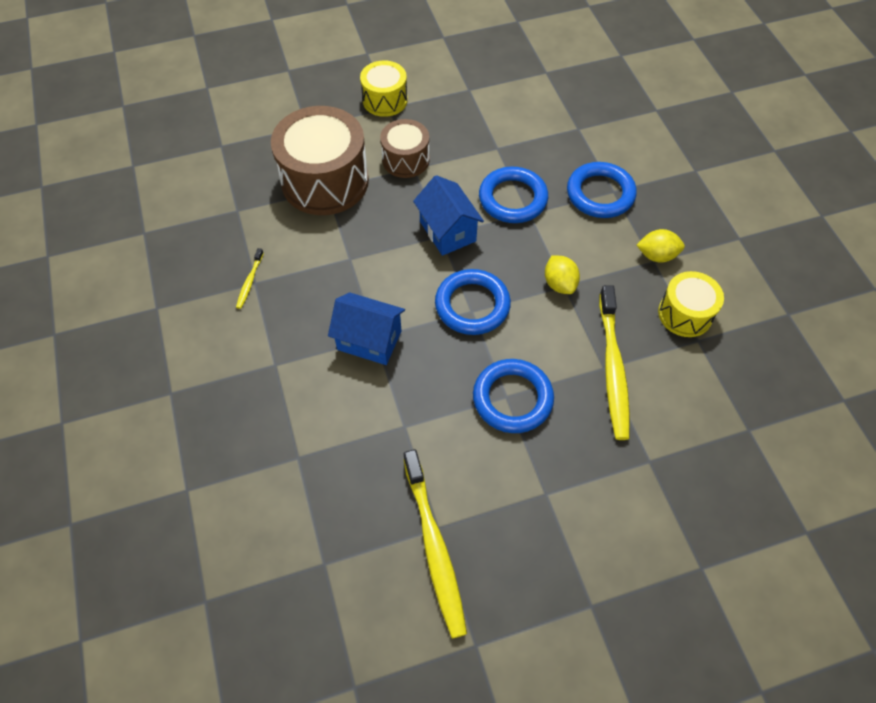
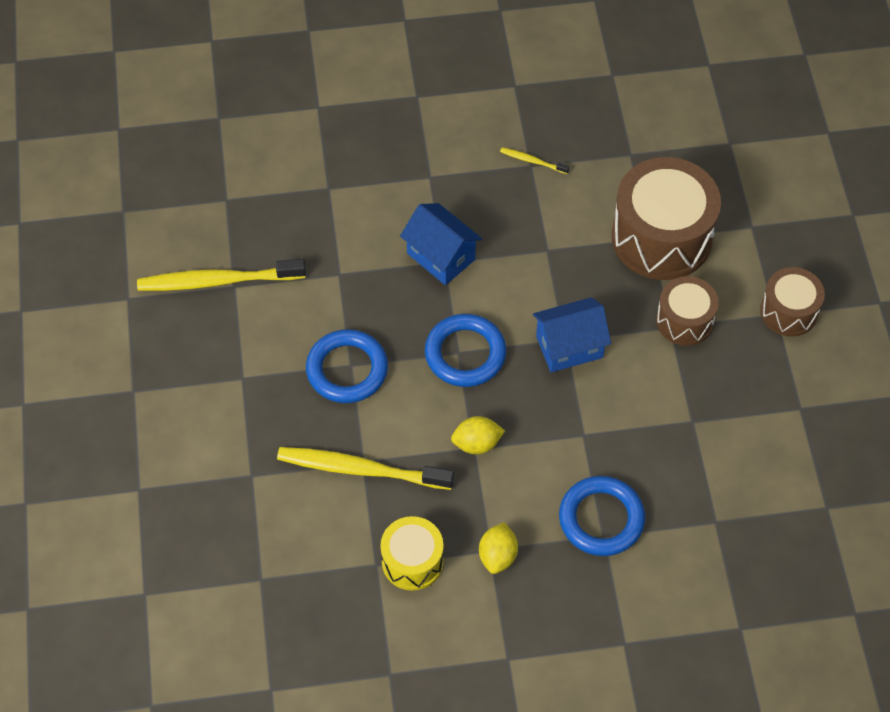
camera: 100 degrees right, 0 degrees up
blue house [328,292,405,365] -> blue house turned 75 degrees counterclockwise [400,203,482,285]
yellow drum [360,60,408,117] -> brown drum [760,267,825,336]
blue ring [479,167,548,223] -> none

